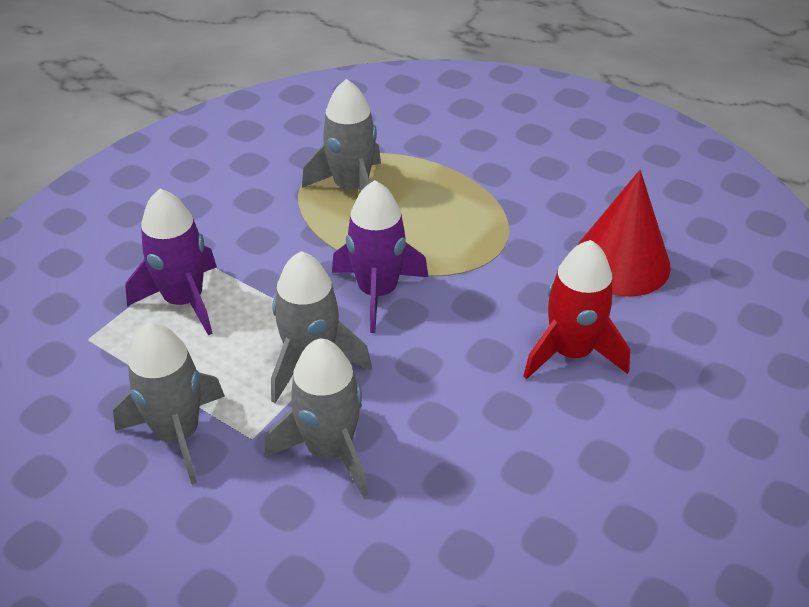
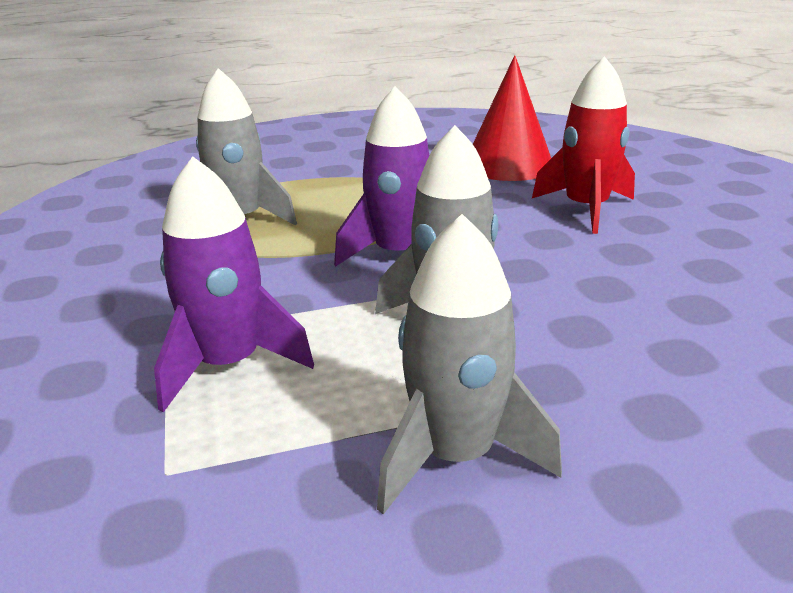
camera: 50 degrees left, 15 degrees down
grey rocket [265,339,368,497] -> none

